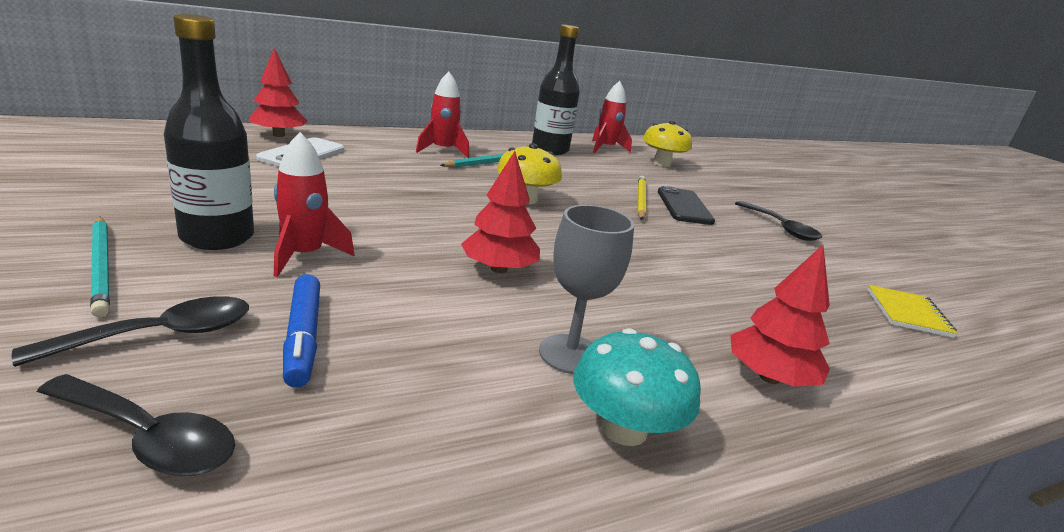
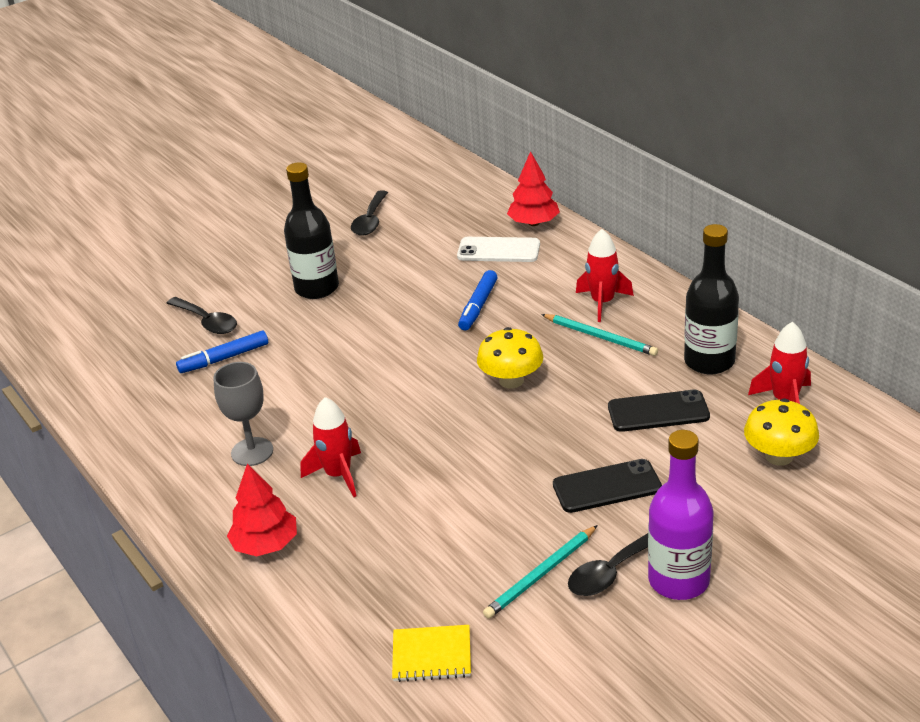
camera: 85 degrees right, 10 degrees up
black spoon [37,374,235,476] -> black spoon moved to [351,190,388,236]
turquoise pencil [90,217,110,317] -> turquoise pencil moved to [483,525,598,619]
red rocket [274,132,355,277] -> red rocket moved to [300,397,361,497]
red tree [461,151,540,273] -> none
turquoise mushroom [573,328,701,446] -> none
yellow pencil [637,176,646,220] -> none
none -> blue marker [458,270,498,331]
none -> black phone [608,389,710,432]
none -> purple bottle [648,430,714,600]

